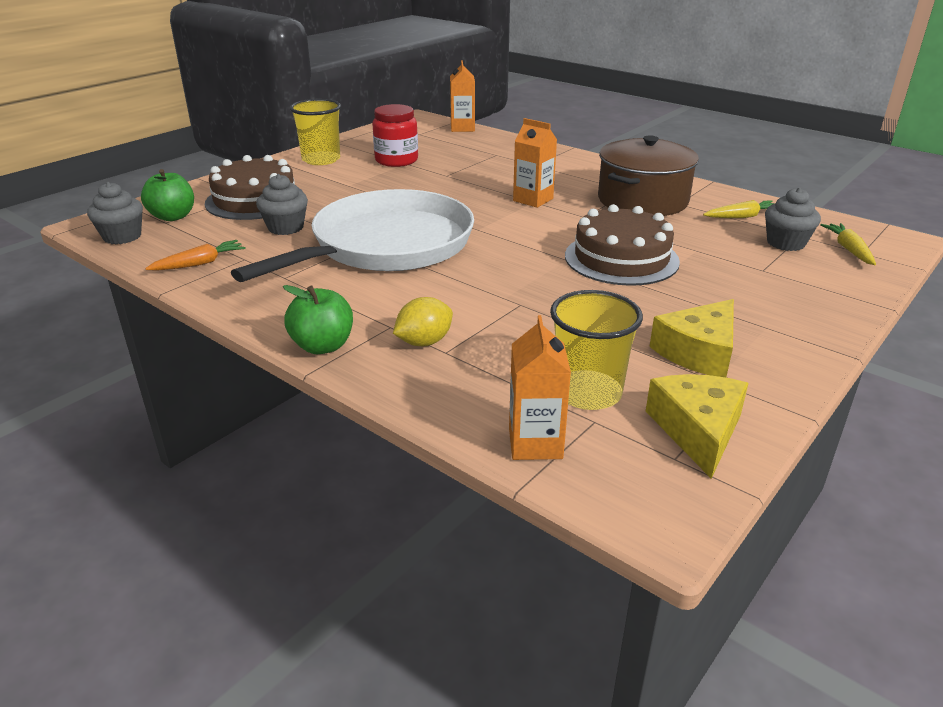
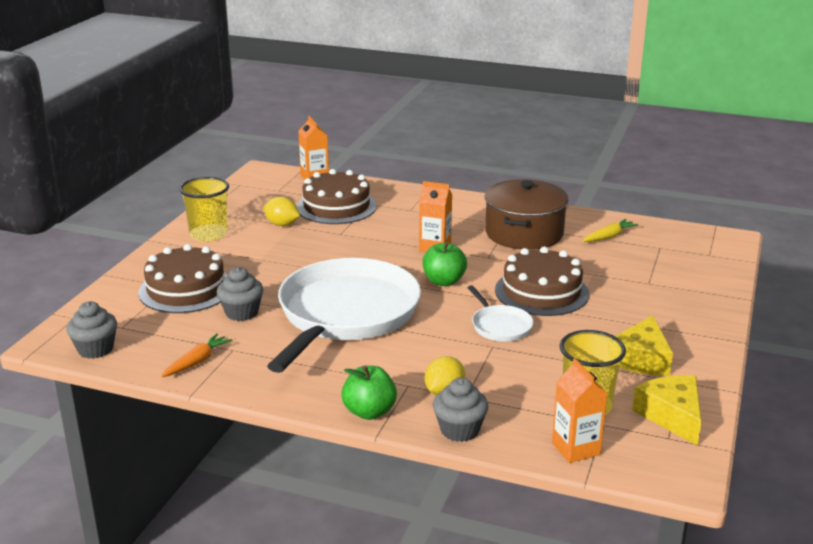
camera: 20 degrees left, 5 degrees down
green apple [141,169,194,221] -> green apple moved to [422,242,467,286]
red jar [372,104,418,167] -> yellow lemon [264,197,300,226]
grey cupcake [765,188,821,251] -> grey cupcake moved to [433,378,488,442]
yellow carrot [820,223,876,265] -> none
none -> brown cake [297,169,377,224]
none -> white pan [467,285,534,342]

